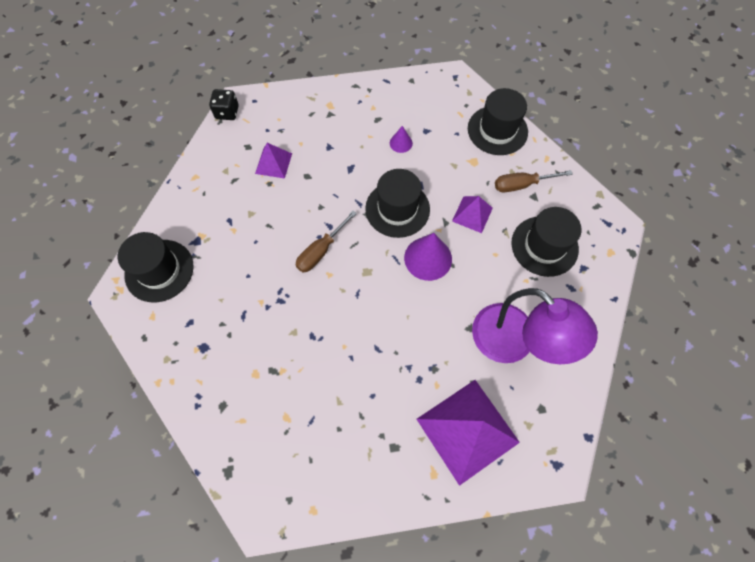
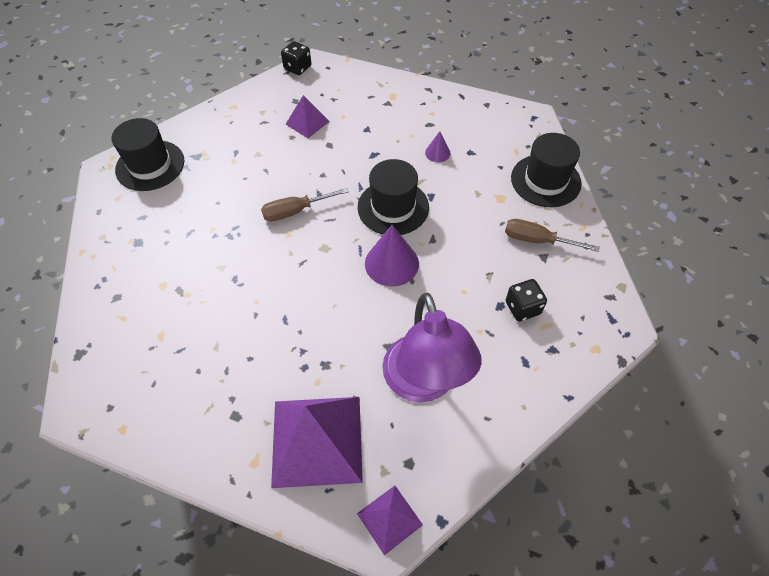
camera: 30 degrees right, 10 degrees down
purple pyramid [452,196,493,233] -> purple pyramid moved to [357,486,423,555]
black hat [511,207,581,277] -> black dice [506,279,547,322]

